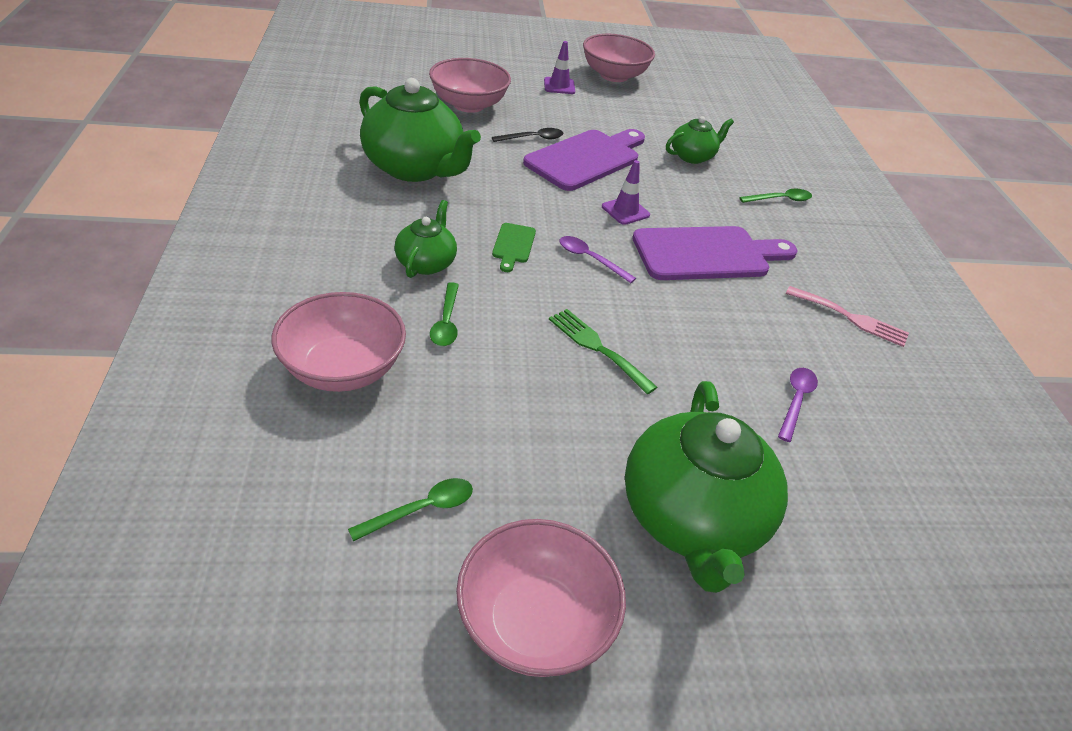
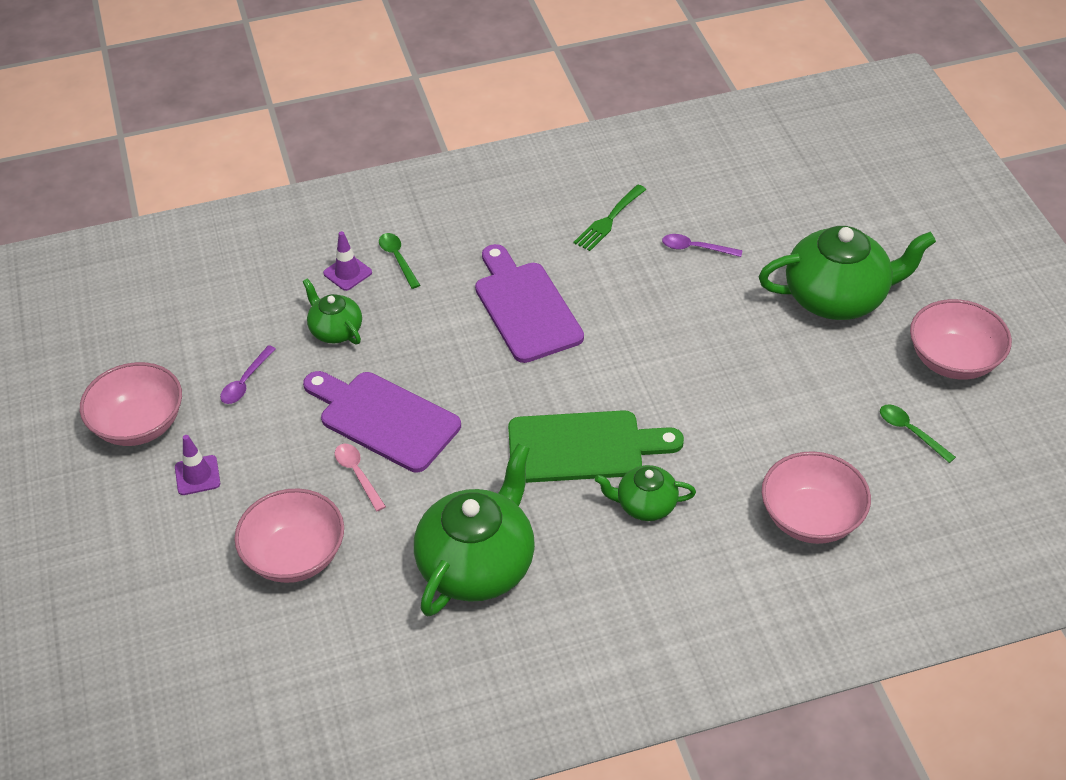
camera: 95 degrees left, 5 degrees up
green spoon [430,282,459,346] -> none
black spoon [492,128,563,142] -> pink spoon [335,444,386,511]
green cutting board [492,223,536,272] -> green cutting board [508,410,684,483], size x2.22
green fork [549,309,658,394] -> green fork moved to [574,185,646,251]
purple spoon [559,236,636,283] -> purple spoon moved to [220,345,276,404]
purple traffic cone [602,160,650,225] -> purple traffic cone moved to [323,231,372,291]
pink fork [786,286,909,347] -> none

